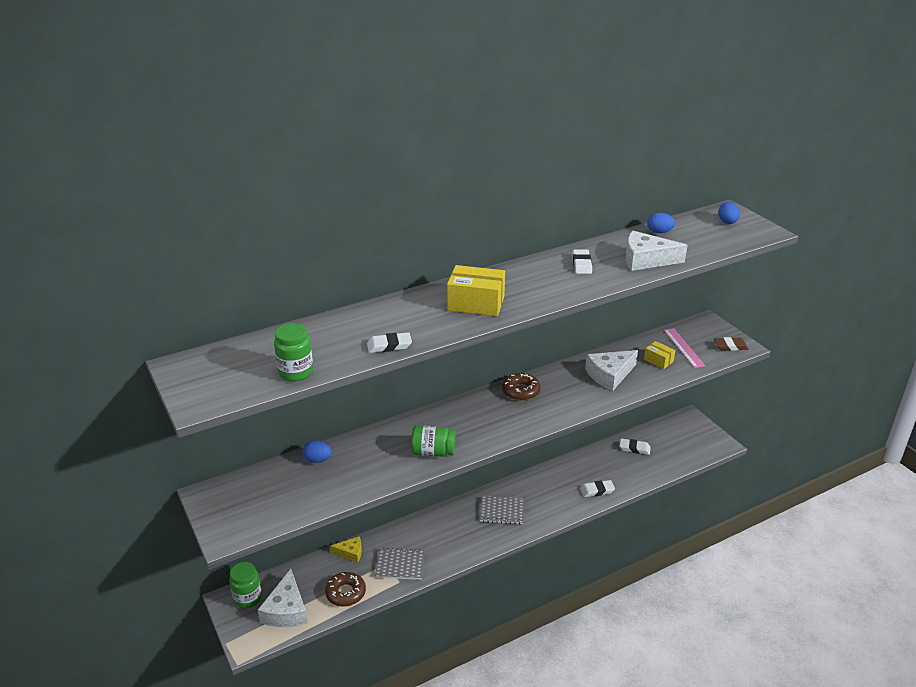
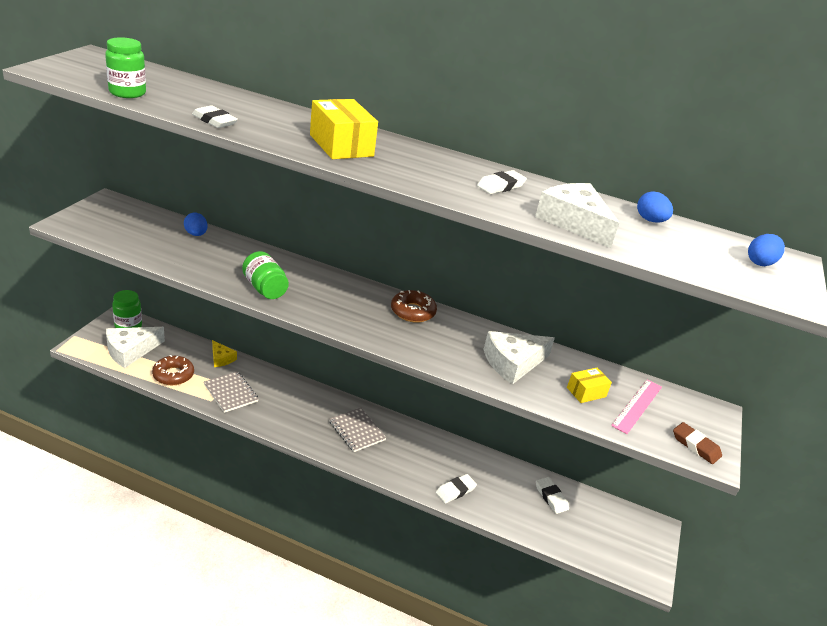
camera: 45 degrees right, 0 degrees up
white eraser [580,480,615,497] -> white eraser turned 75 degrees counterclockwise [436,474,477,504]
white cheese [585,350,638,391] -> white cheese turned 45 degrees counterclockwise [483,331,555,384]
yellow box [644,341,675,369] -> yellow box turned 60 degrees clockwise [567,368,612,403]

